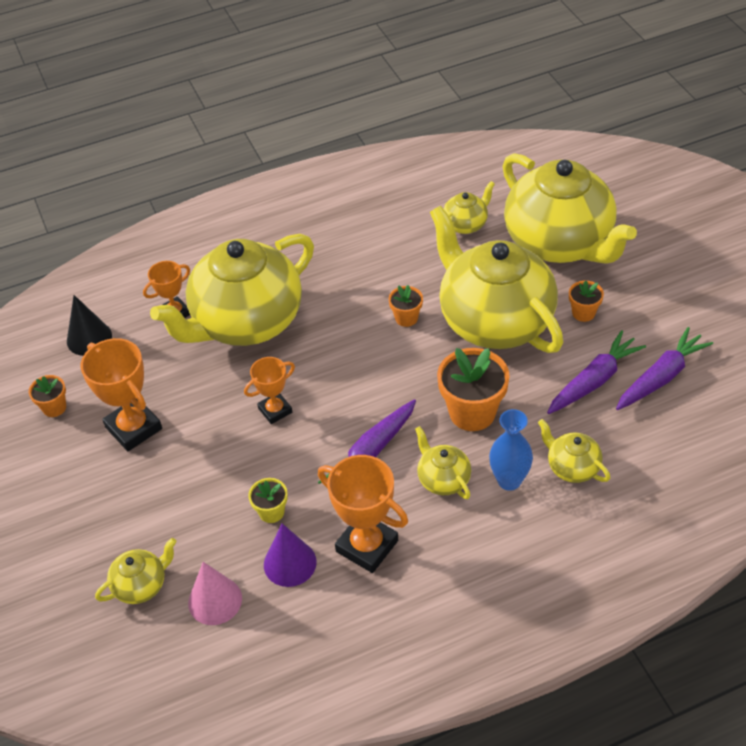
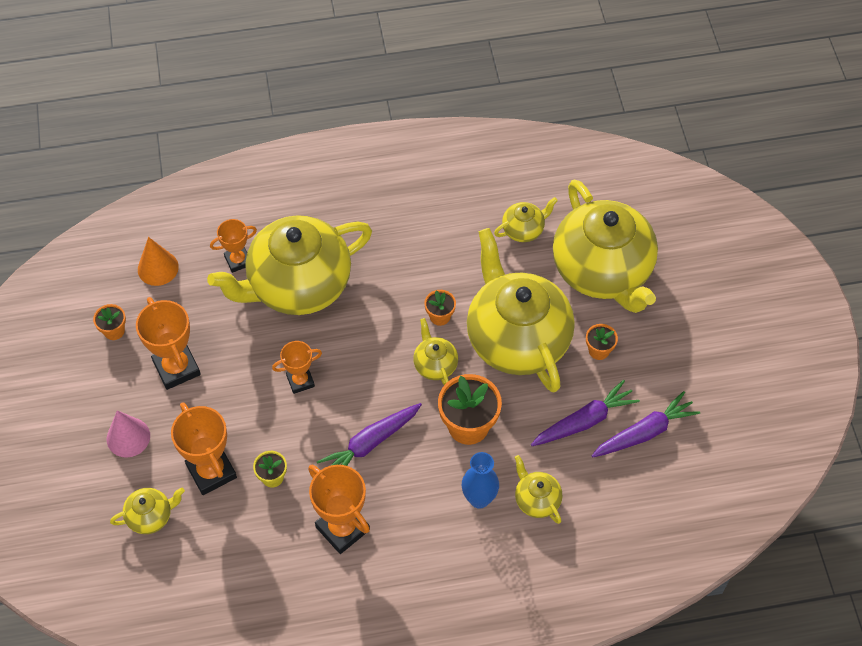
camera: 10 degrees right, 10 degrees up
black cone [67,295,112,356] -> orange cone [138,237,179,286]
pink cone [188,562,242,625] -> pink cone moved to [107,410,150,458]
purple cone [264,523,317,587] -> none
yellow teapot [415,426,471,499] -> yellow teapot moved to [413,318,458,385]
none -> orange trophy [171,402,237,495]

